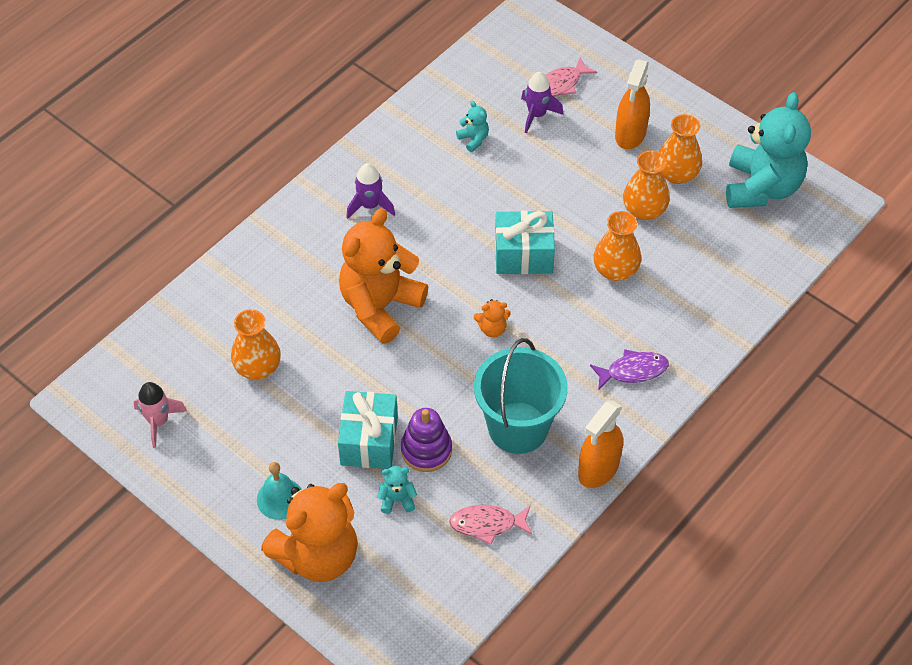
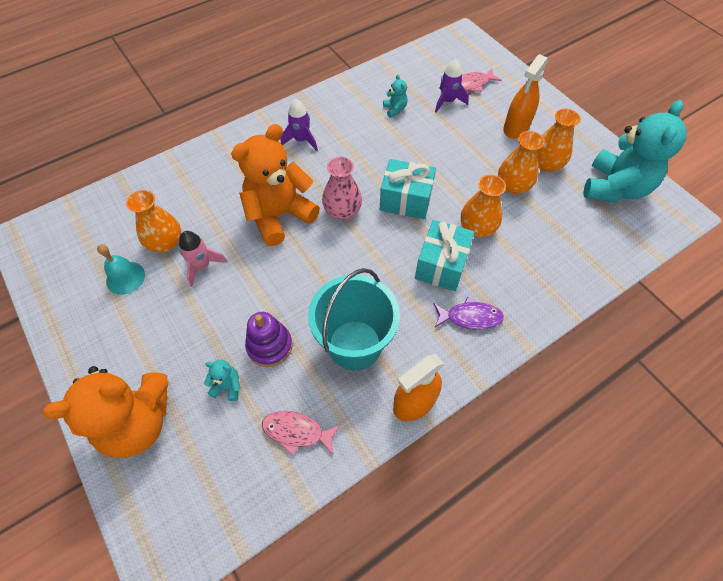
camera: 15 degrees right, 5 degrees up
pink rocket [134,382,187,448] -> pink rocket moved to [179,231,227,287]
turquoise bell [257,462,302,520] -> turquoise bell moved to [97,244,145,295]
turquoise gift [338,391,398,469] -> turquoise gift moved to [415,220,475,291]
orange teddy bear [474,299,511,337] -> none
none -> pink vase [322,157,362,220]

